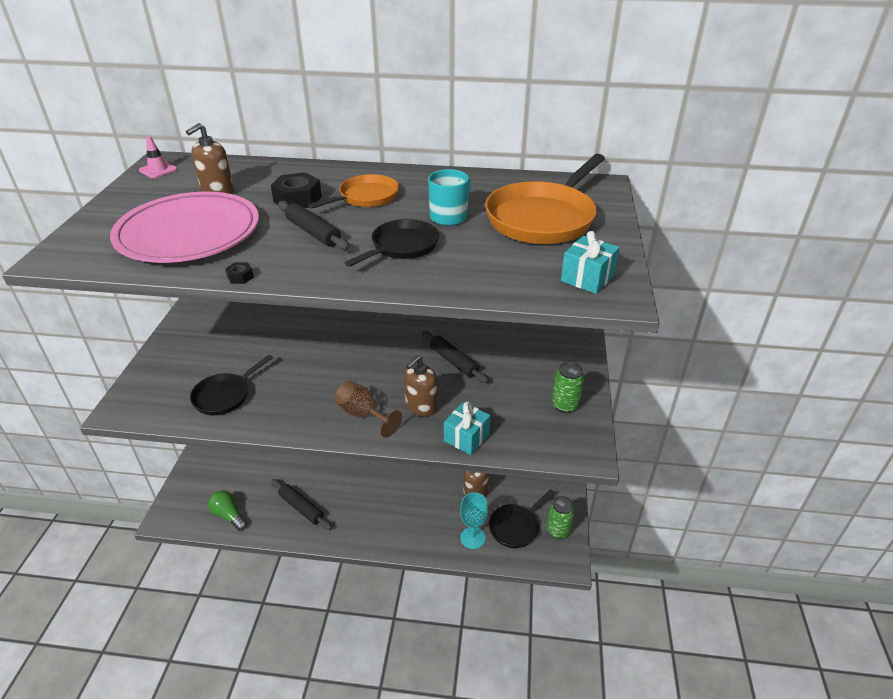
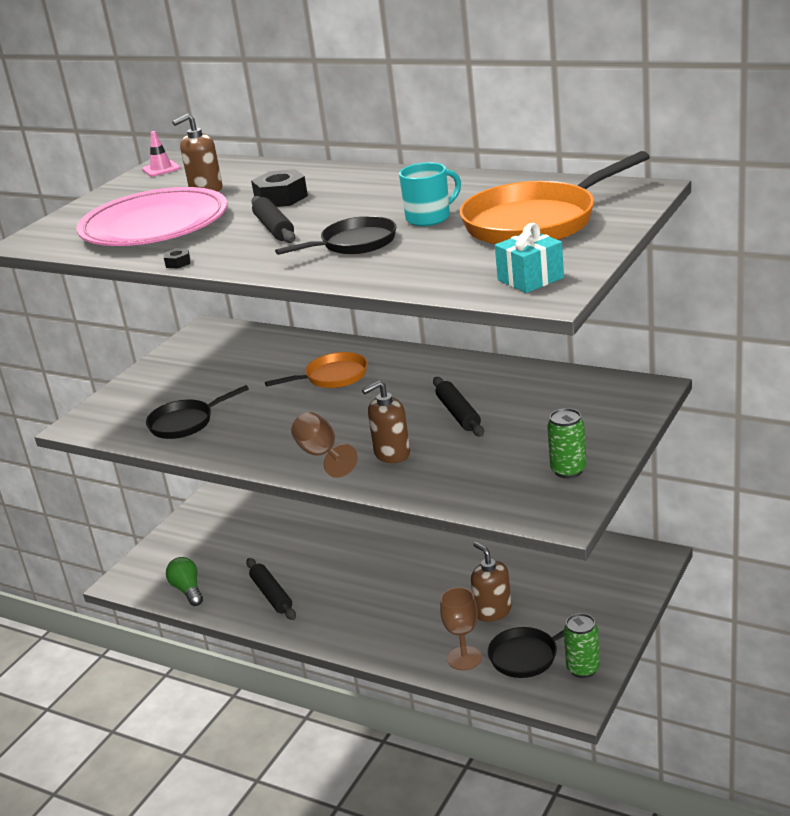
camera: 25 degrees right, 10 degrees down
orange pan [308,174,399,209] -> orange pan moved to [265,352,368,388]
turquoise gift [444,401,490,455] -> none
turquoise goblet [460,492,488,549] -> brown goblet [440,587,482,670]

